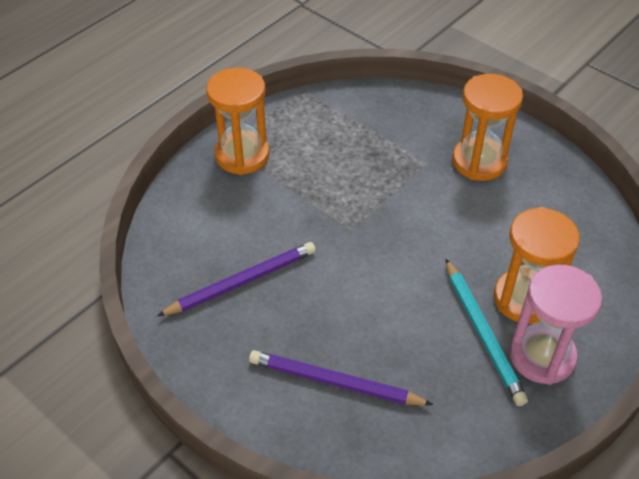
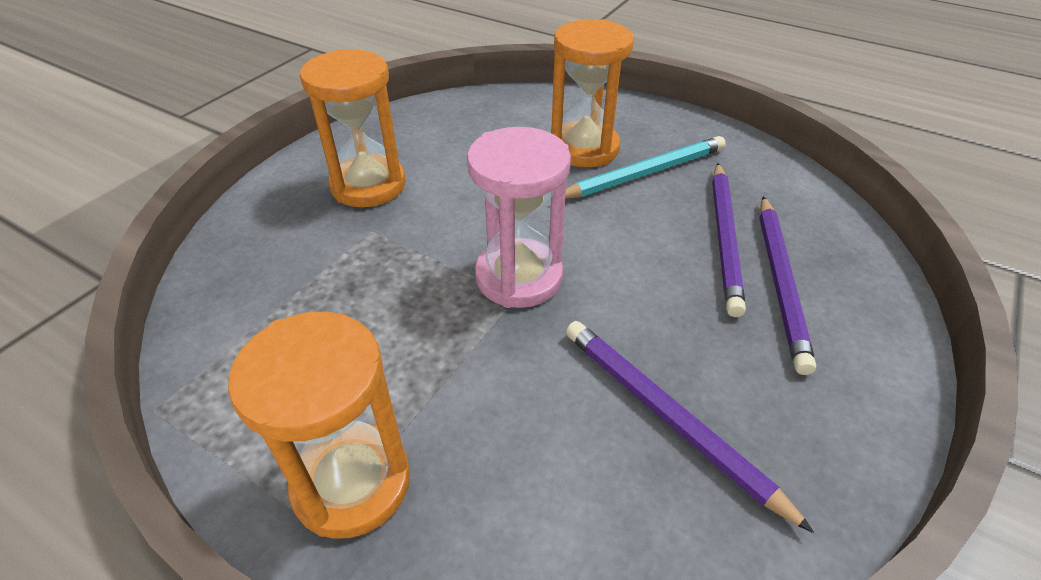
camera: 100 degrees left, 5 degrees down
pink hourglass [510,264,602,385] -> pink hourglass moved to [467,127,571,308]
none -> purple pencil [712,163,746,317]

